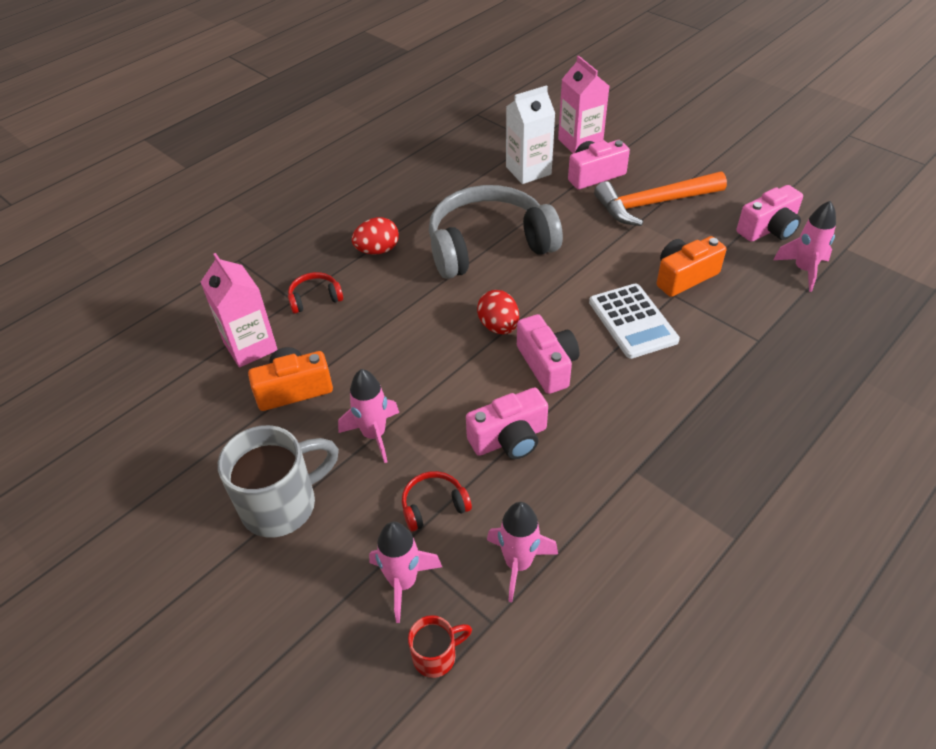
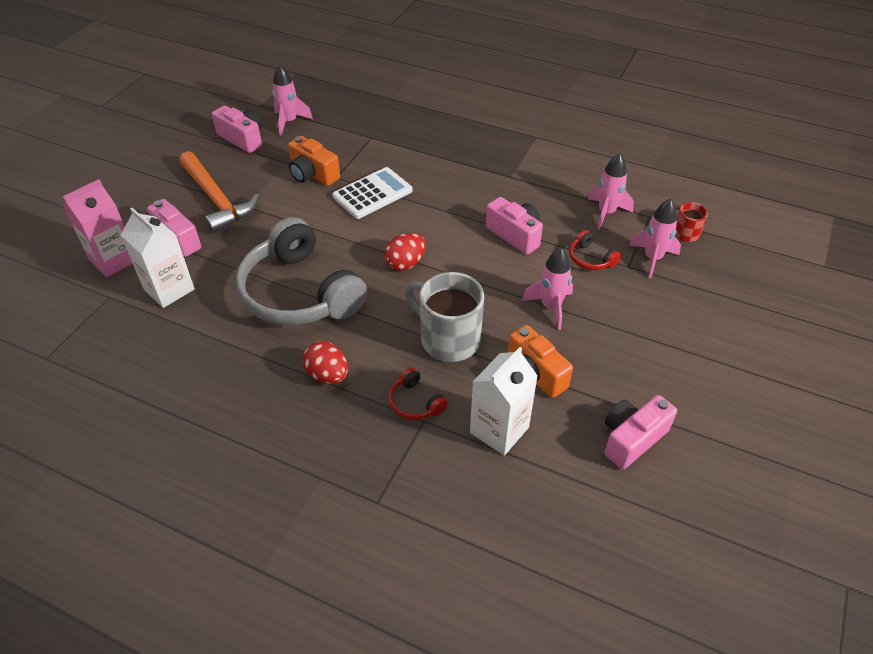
camera: 110 degrees left, 0 degrees up
pink carton [201,253,278,368] -> white carton [470,347,538,456]
grey mug [218,425,339,538] -> grey mug moved to [405,272,484,362]
pink camera [517,314,579,394] -> pink camera moved to [605,395,677,469]

